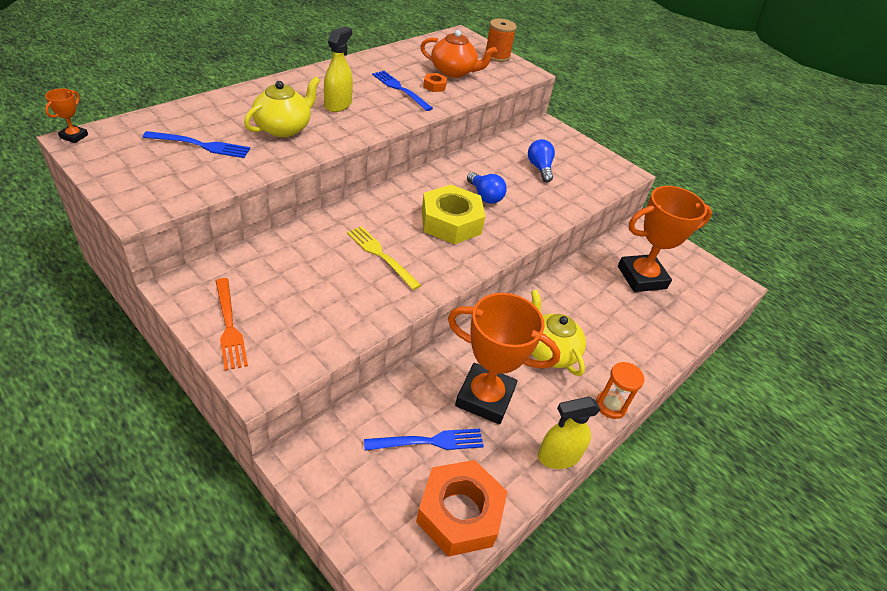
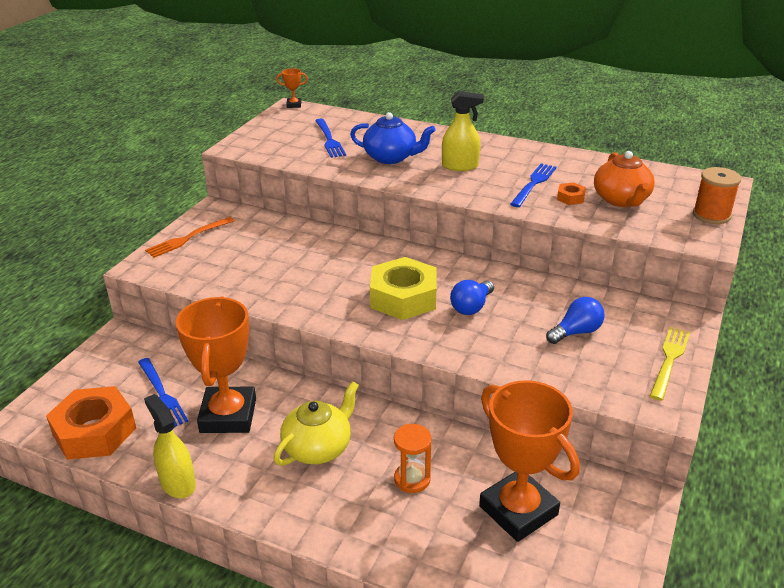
camera: 75 degrees right, 10 degrees down
yellow teapot [244,76,320,137] -> blue teapot [350,112,436,164]
yellow fork [347,226,421,290] -> yellow fork moved to [650,327,690,401]
orange hourglass [596,362,645,419] -> orange hourglass moved to [394,424,432,493]

